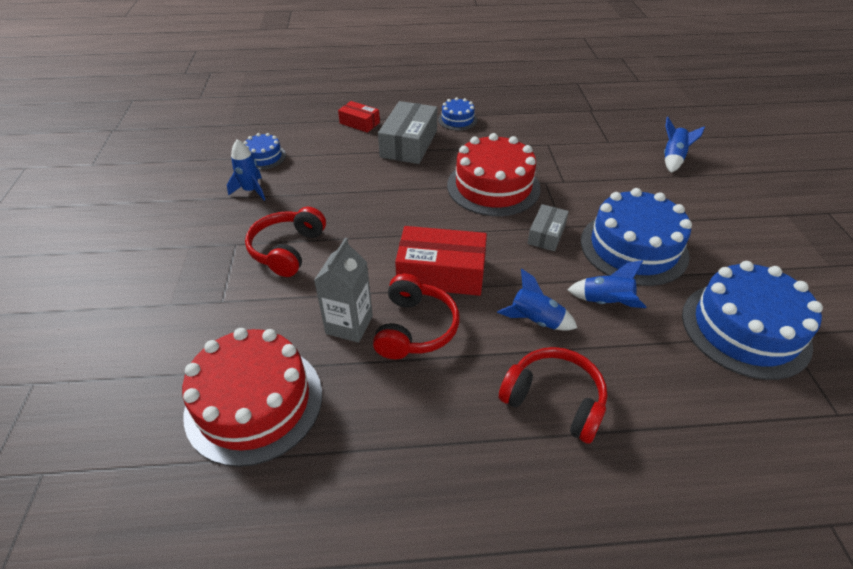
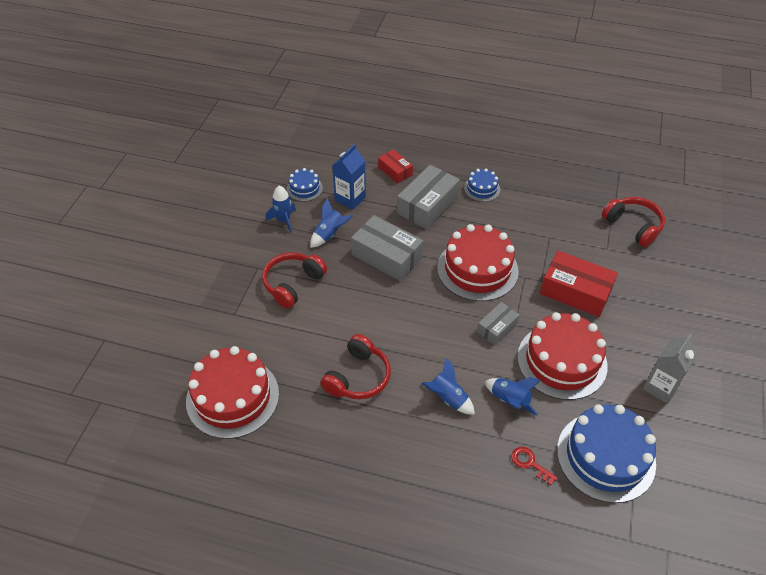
camera: 20 degrees right, 5 degrees up
grey carton [314,238,373,343] -> grey carton moved to [643,334,698,404]
red box [395,226,487,296] -> red box moved to [540,251,618,317]
red headphones [499,347,607,444] -> red headphones moved to [602,197,665,247]
blue cake [581,188,692,286] -> red cake [517,312,608,400]
blue rocket [664,117,705,173] -> blue rocket moved to [310,198,353,248]
none -> blue carton [332,144,366,210]
none -> grey box [351,215,423,281]
none -> red key [511,447,558,485]

